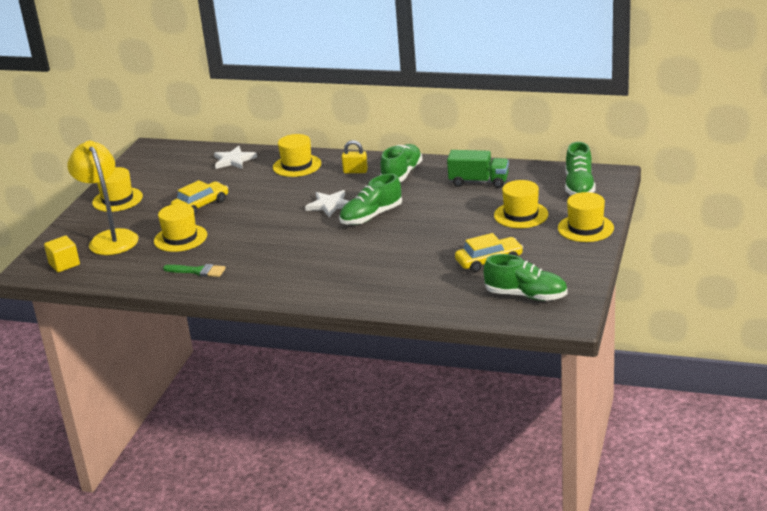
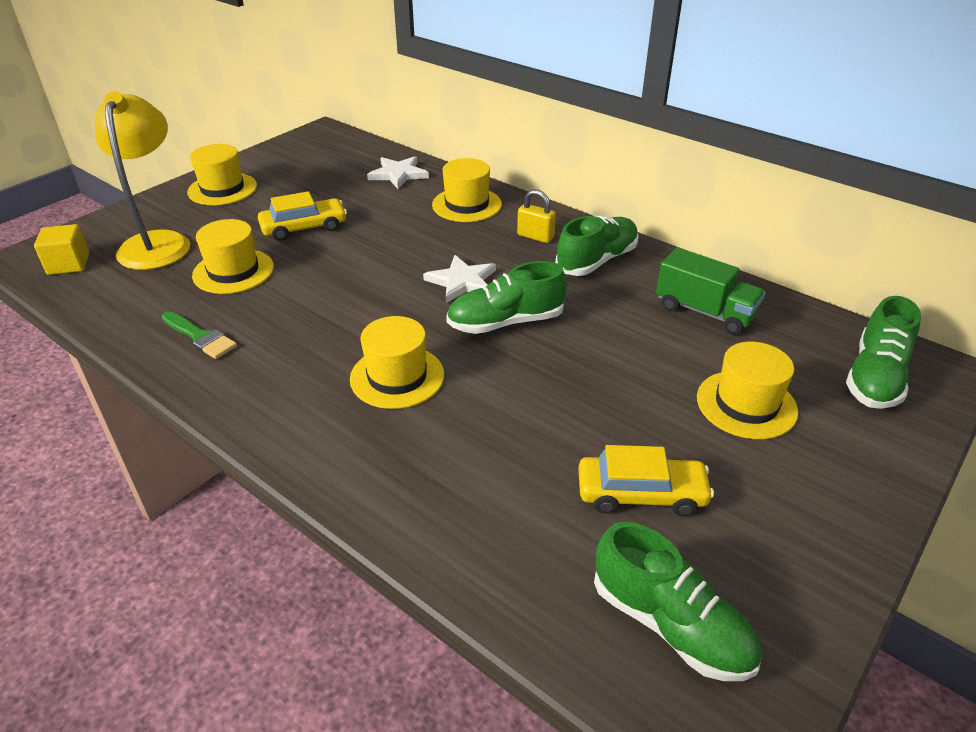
camera: 20 degrees right, 10 degrees up
yellow hat [558,192,614,242] -> yellow hat moved to [350,316,444,409]

